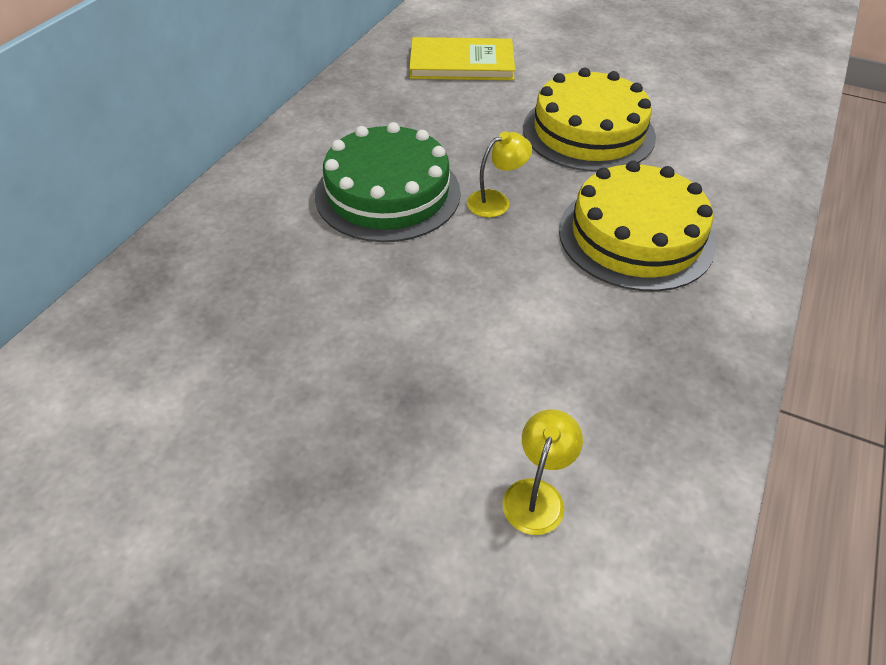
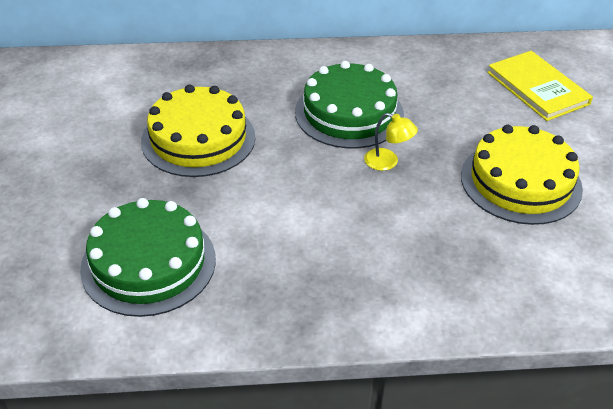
camera: 60 degrees right, 5 degrees down
yellow lamp [502,409,583,535] -> green cake [80,198,216,317]
yellow cake [559,161,716,291] -> yellow cake moved to [141,85,255,177]

